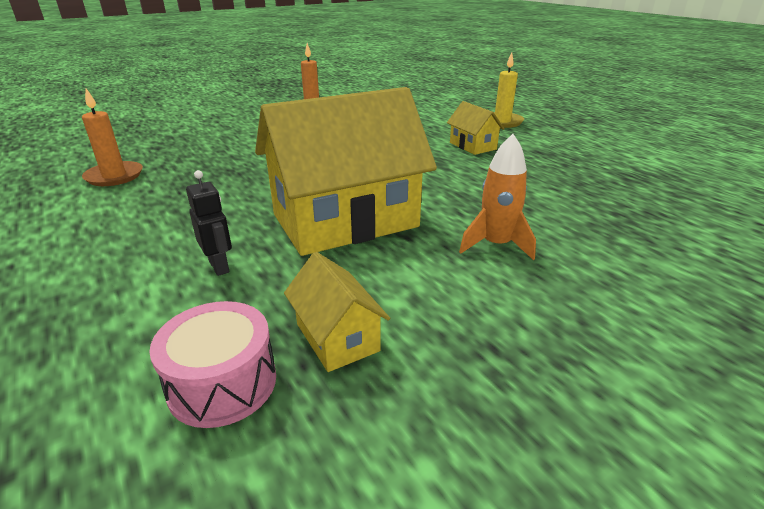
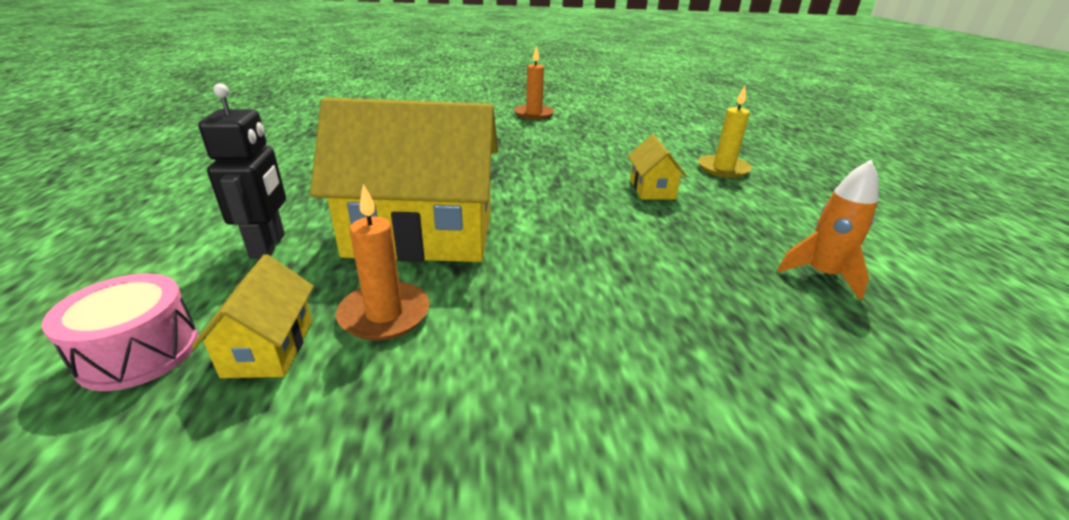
camera: 25 degrees right, 0 degrees up
orange candle [82,88,143,186] -> orange candle moved to [336,184,430,341]
black robot [186,170,232,276] -> black robot [198,83,286,259], size x1.57
orange rocket [459,134,536,260] -> orange rocket moved to [777,160,879,300]

